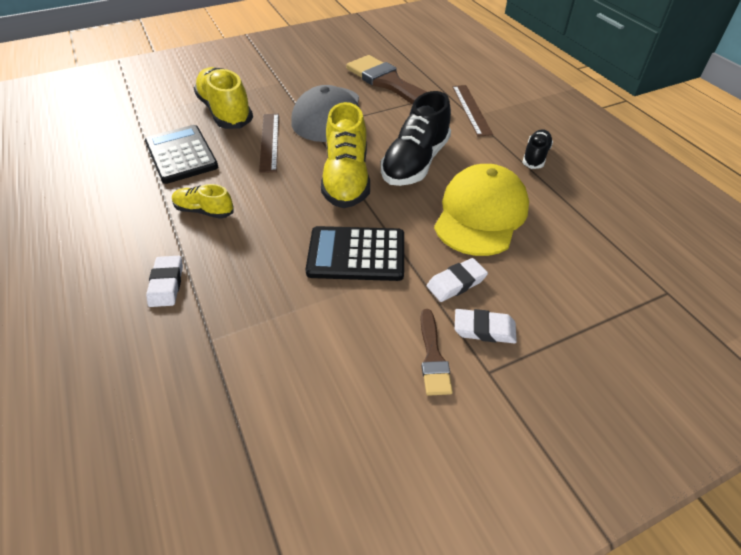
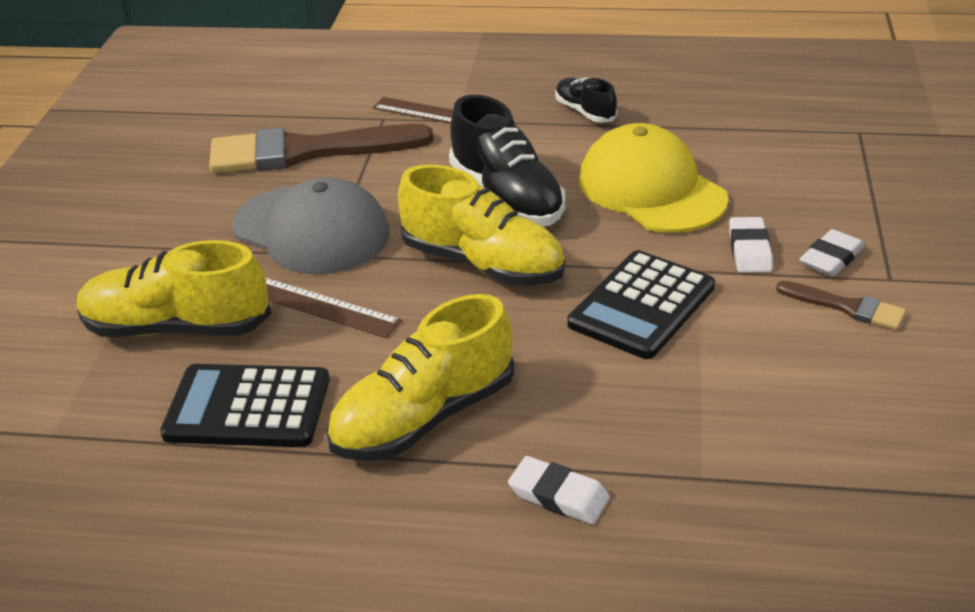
camera: 55 degrees left, 10 degrees down
yellow shoe [172,184,234,219] -> yellow shoe [326,294,515,461], size x1.86

